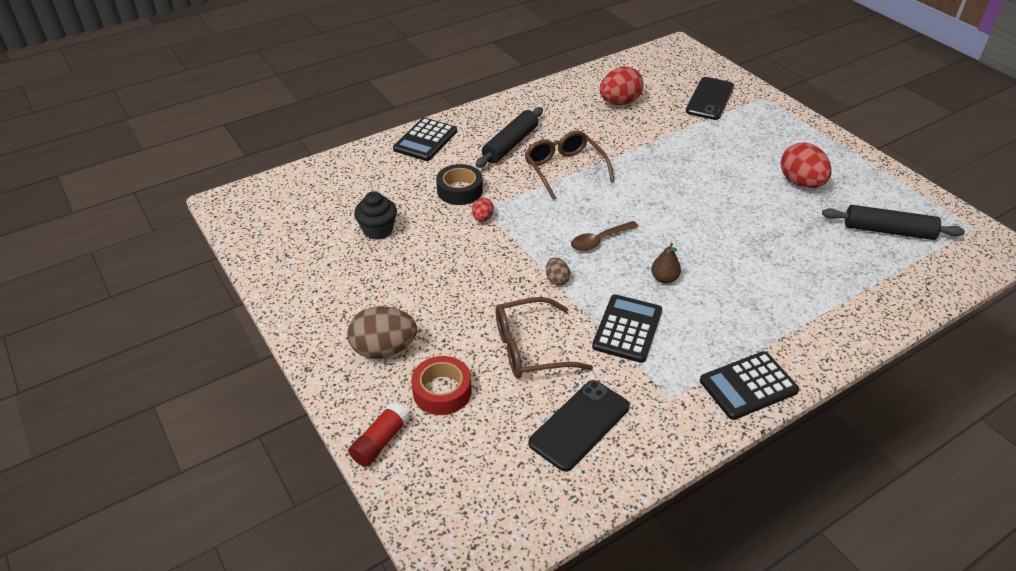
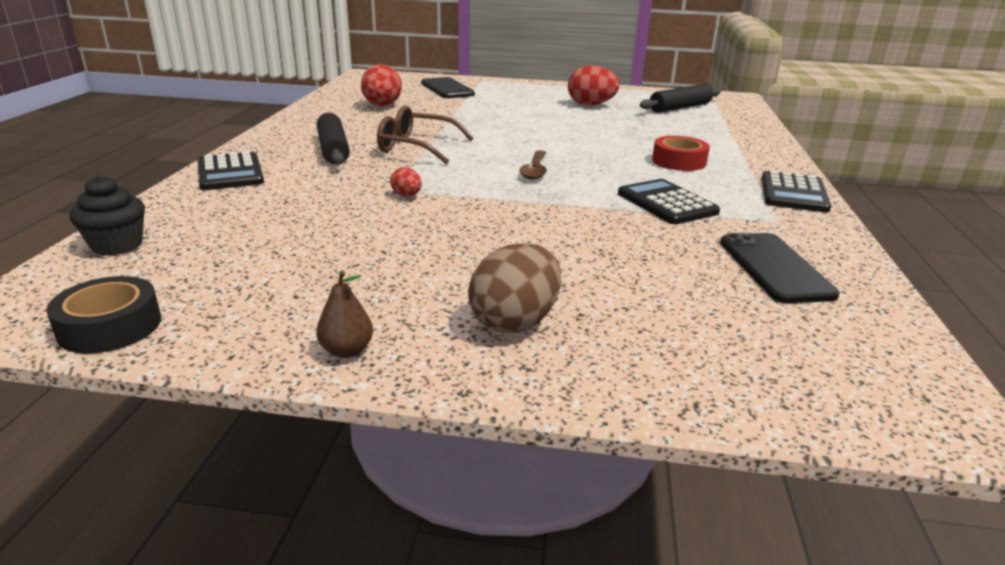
camera: 50 degrees left, 15 degrees down
red glue stick [348,403,409,467] -> none
black cupcake [354,191,397,240] -> black cupcake moved to [70,175,145,256]
red tape [411,356,472,415] -> red tape moved to [652,136,710,171]
black tape [436,164,483,205] -> black tape moved to [46,276,161,354]
brown glasses [496,297,593,379] -> none
brown egg [546,258,570,286] -> none
brown pear [651,243,681,284] -> brown pear moved to [316,271,373,358]

